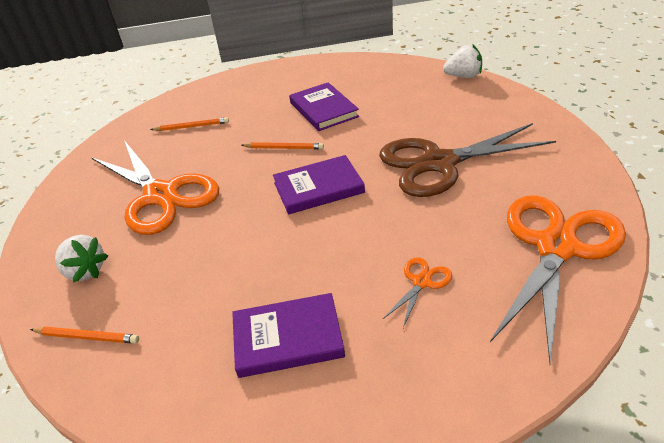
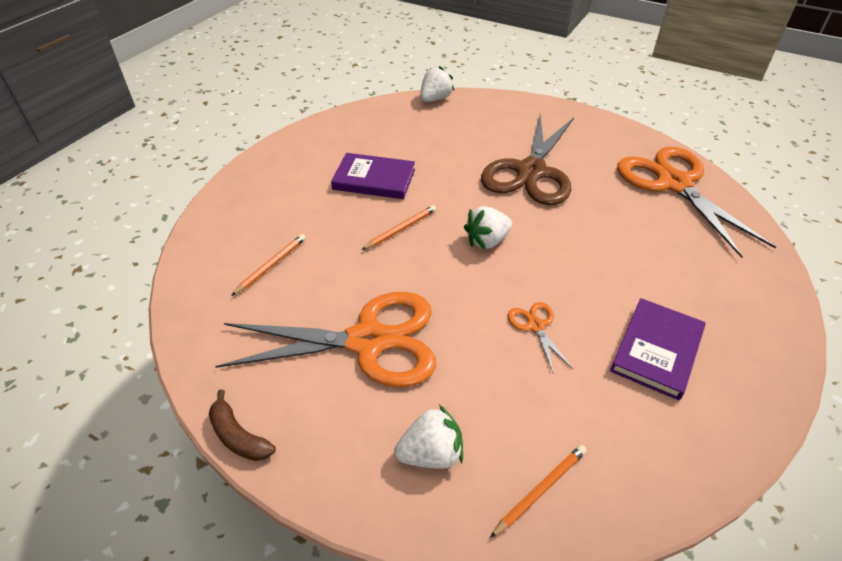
camera: 55 degrees left, 5 degrees up
purple book [273,155,365,214] -> white strawberry [464,206,512,249]
orange scissors [383,258,452,328] -> orange scissors moved to [508,302,573,374]
none -> brown banana [209,389,276,461]

